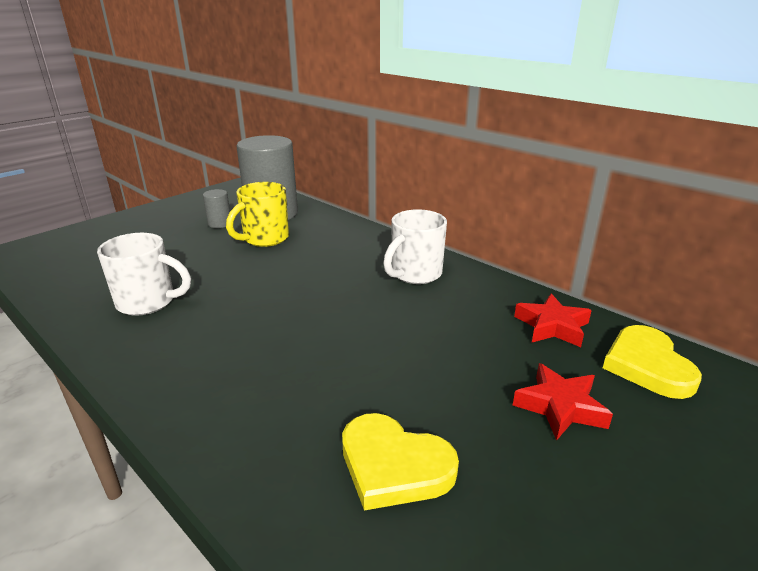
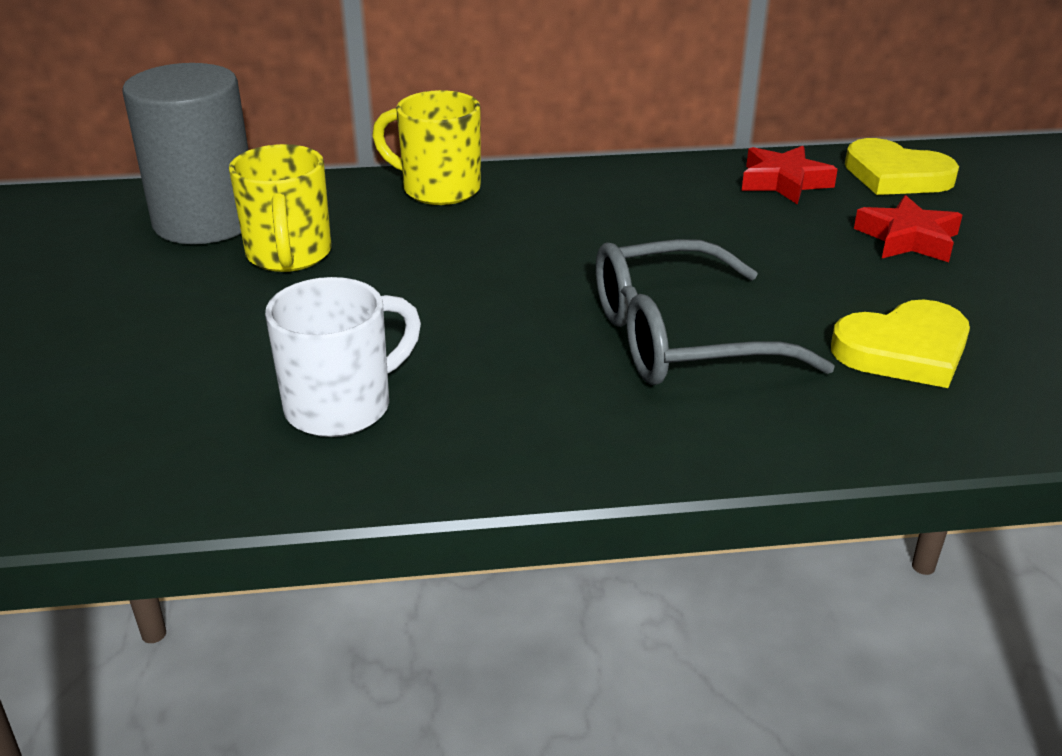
camera: 50 degrees left, 5 degrees up
grey cylinder [203,189,230,228] -> none
white mug [383,209,447,284] -> none
none -> yellow mug [372,90,481,205]
none -> grey glasses [596,239,835,385]

